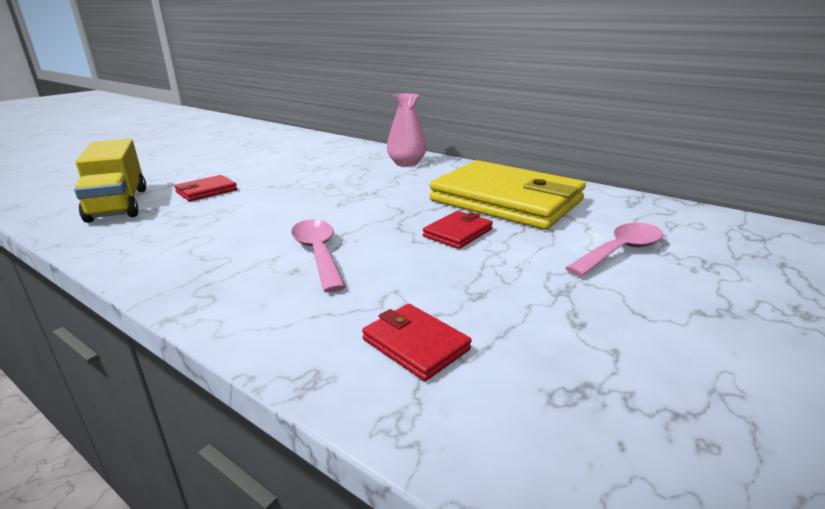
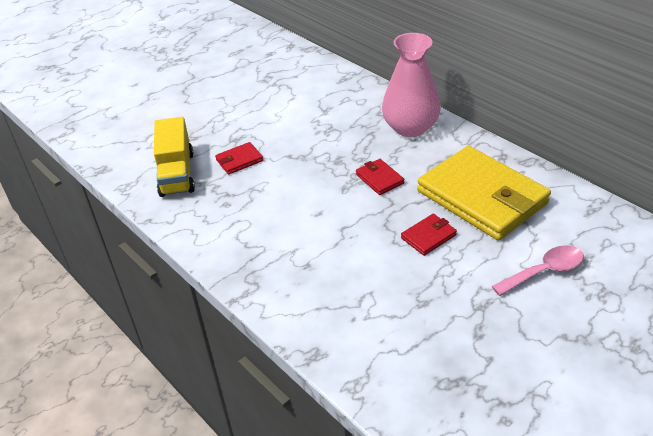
camera: 15 degrees right, 15 degrees up
pink spoon [291,219,346,292] -> none
red wallet [362,304,472,381] -> red wallet moved to [356,159,404,195]
pink vase [387,93,426,167] -> pink vase [382,33,441,137], size x1.57

